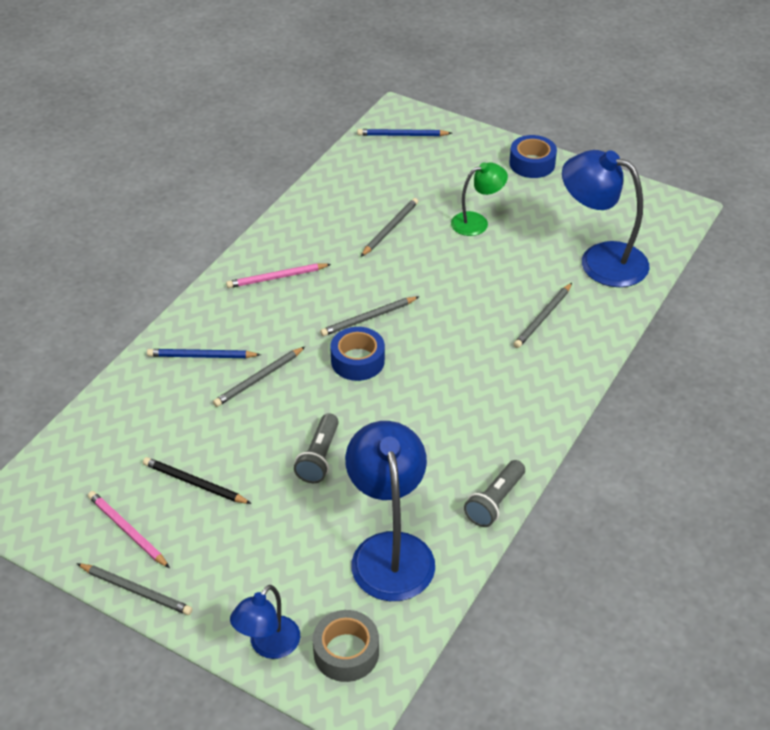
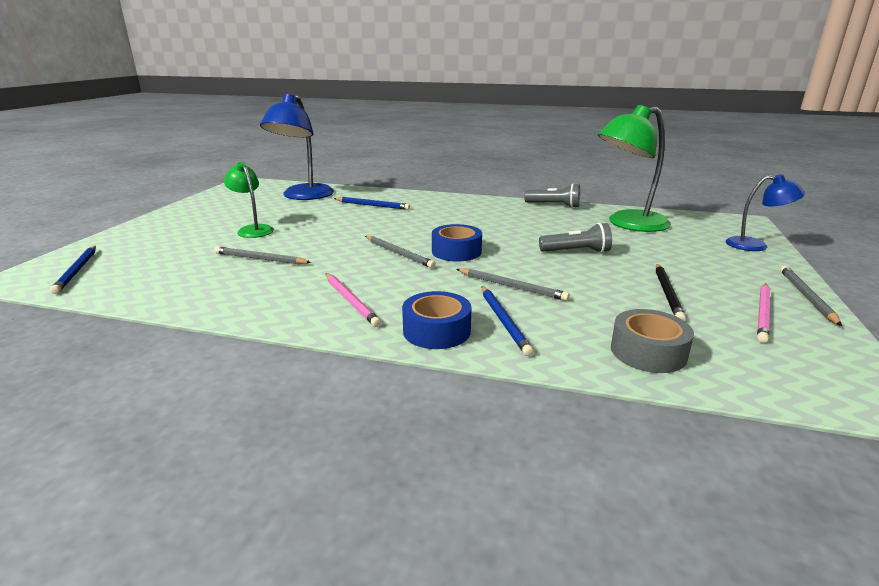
camera: 105 degrees left, 20 degrees down
grey tape [313,610,379,682] -> grey tape moved to [611,309,694,373]
blue lamp [345,421,435,601] -> green lamp [598,105,671,232]
blue tape [509,135,557,178] -> blue tape moved to [402,291,472,349]
grey pencil [514,283,572,348] -> blue pencil [334,197,410,210]

